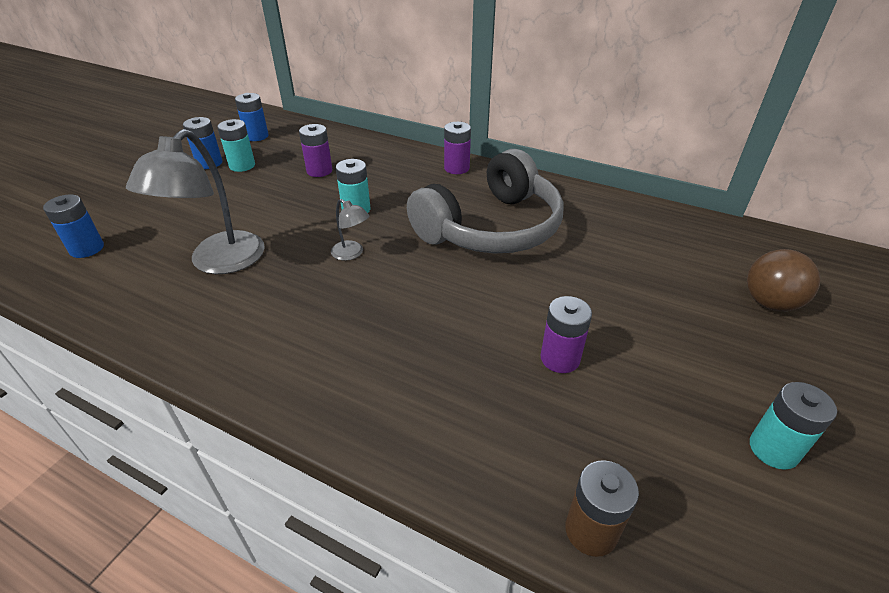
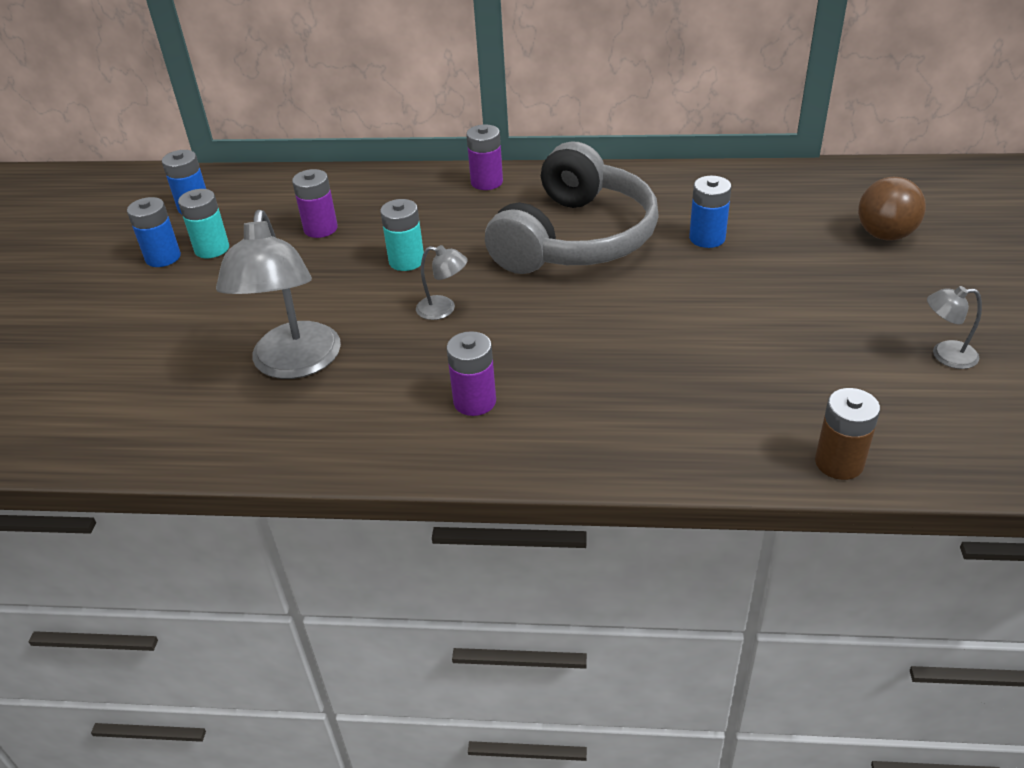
camera: 20 degrees left, 0 degrees up
blue battery [43,194,104,258] -> blue battery moved to [689,176,731,248]
purple battery [541,296,592,373] -> purple battery moved to [447,331,496,416]
turquoise battery [750,382,837,470] -> grey lamp [927,286,982,369]

